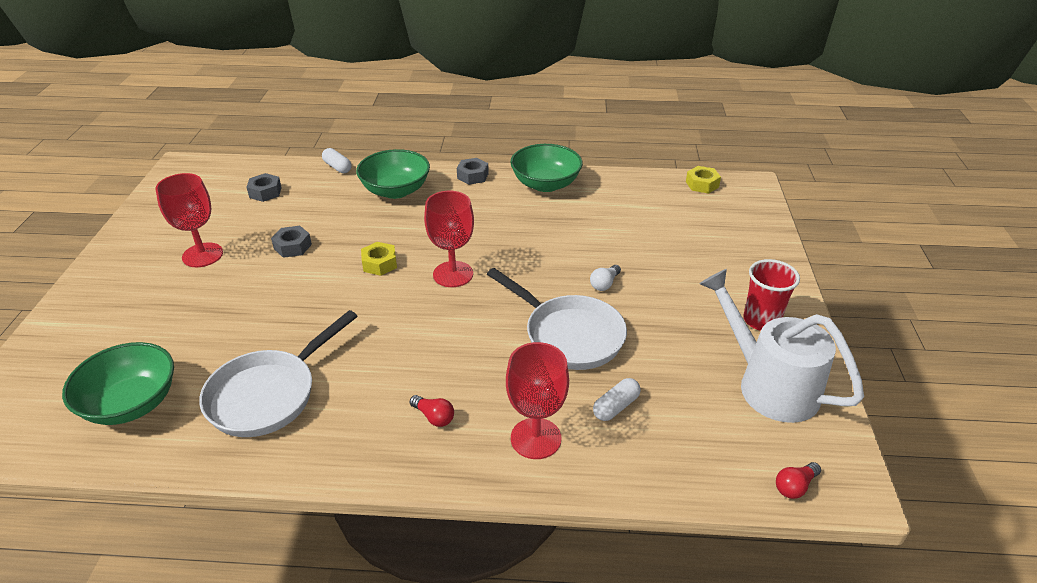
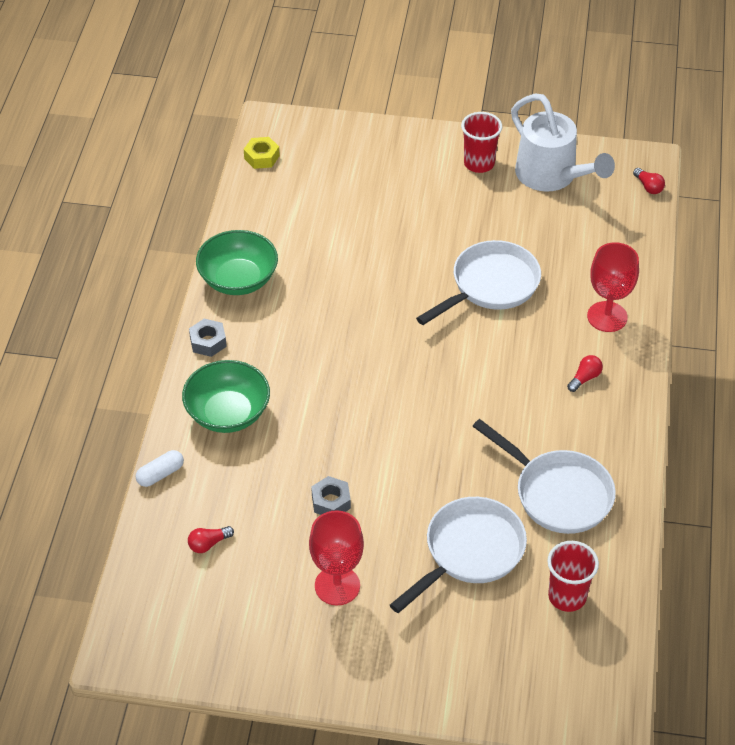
camera: 85 degrees left, 10 degrees up
green bowl [62,342,174,425] -> red cup [547,541,599,612]
grey nut [246,173,282,202] -> red light bulb [188,526,234,553]
yellow nut [361,242,397,276] -> none
red goblet [424,191,474,287] -> none
white light bulb [590,265,621,291] -> none
white capsule [593,378,641,421] -> none
white watering can [699,269,864,423] -> white watering can turned 90 degrees counterclockwise [511,94,615,192]
none -> white pan [390,497,527,613]

